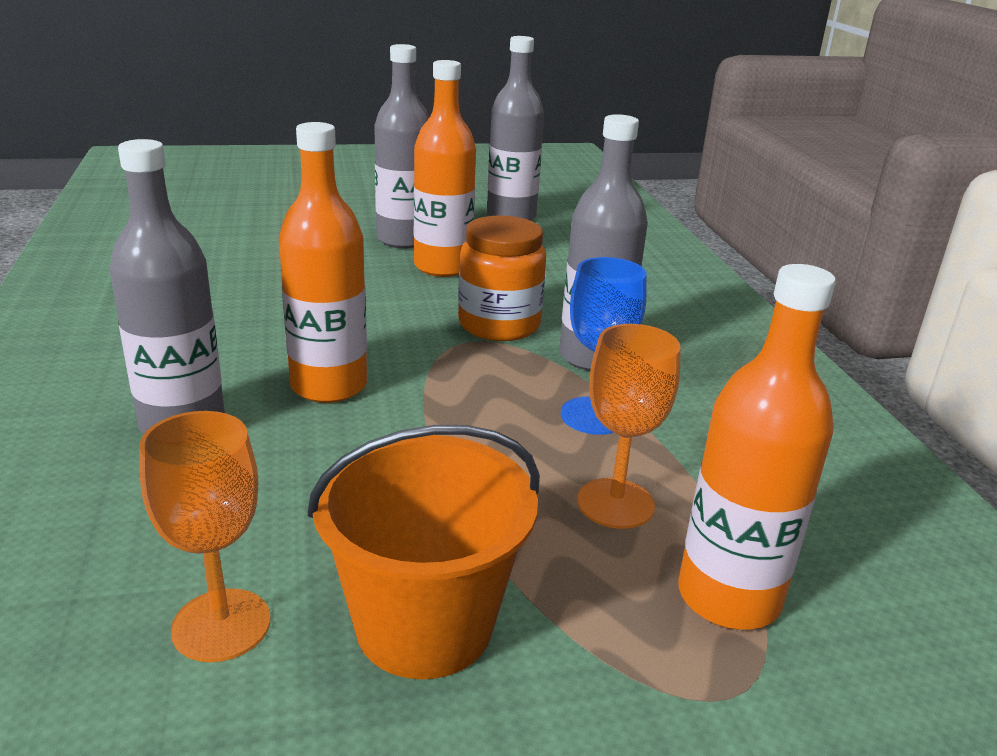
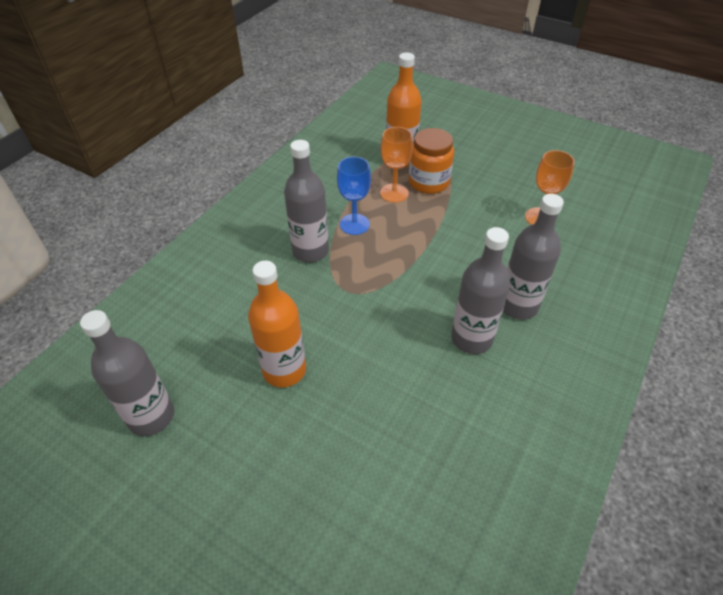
camera: 135 degrees left, 20 degrees up
orange bottle [279,122,367,403] -> none
orange bucket [308,425,540,679] -> none
grey bottle [374,44,429,248] -> grey bottle moved to [451,227,510,354]
orange jar [458,215,546,341] -> orange jar moved to [409,128,454,194]

